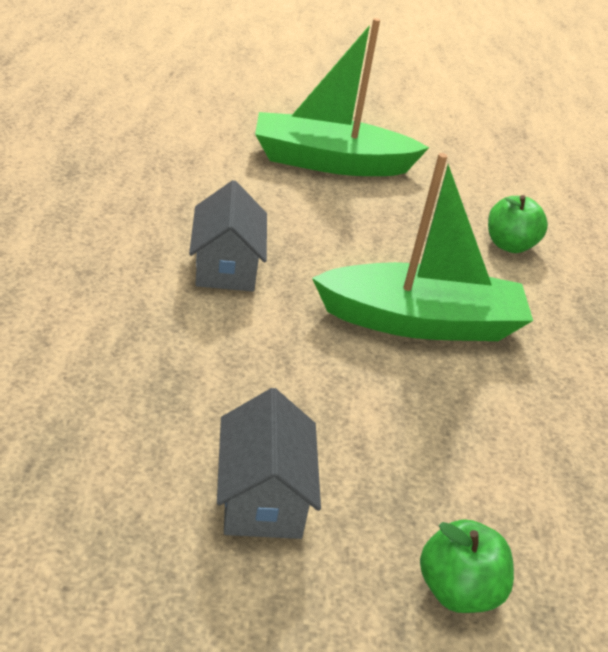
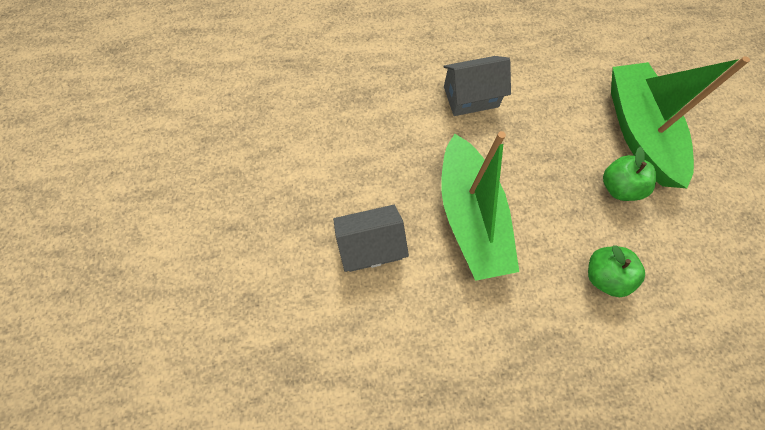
camera: 85 degrees right, 30 degrees up
grey house [217,388,321,539] -> grey house moved to [333,205,409,272]
green apple [420,519,514,613] -> green apple moved to [603,147,656,201]

